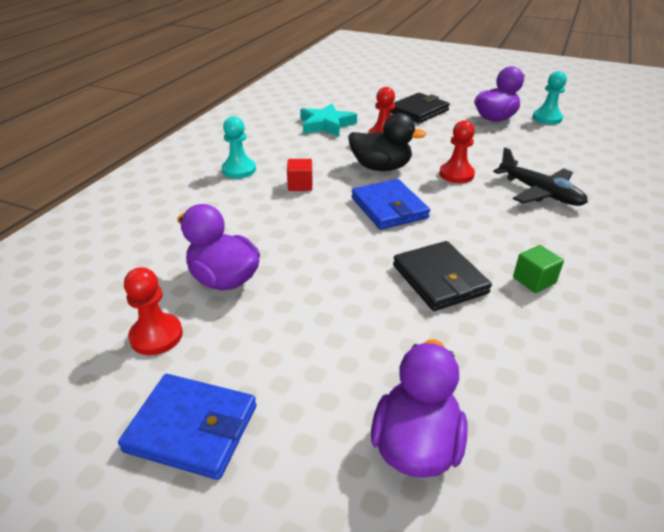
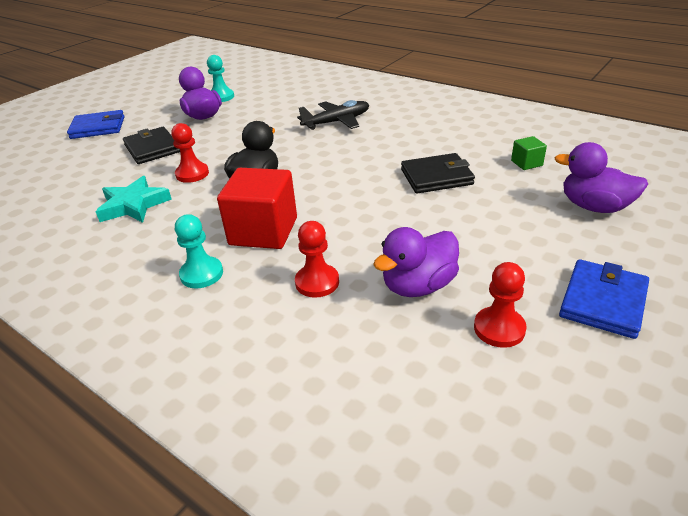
camera: 75 degrees left, 0 degrees up
red cube [287,159,312,191] -> red cube [217,168,297,249], size x2.17
blue wallet [351,179,430,230] -> blue wallet moved to [67,110,124,139]
red pawn [439,120,475,183] -> red pawn moved to [295,221,339,298]
green cube [513,245,564,293] -> green cube moved to [511,136,547,170]

